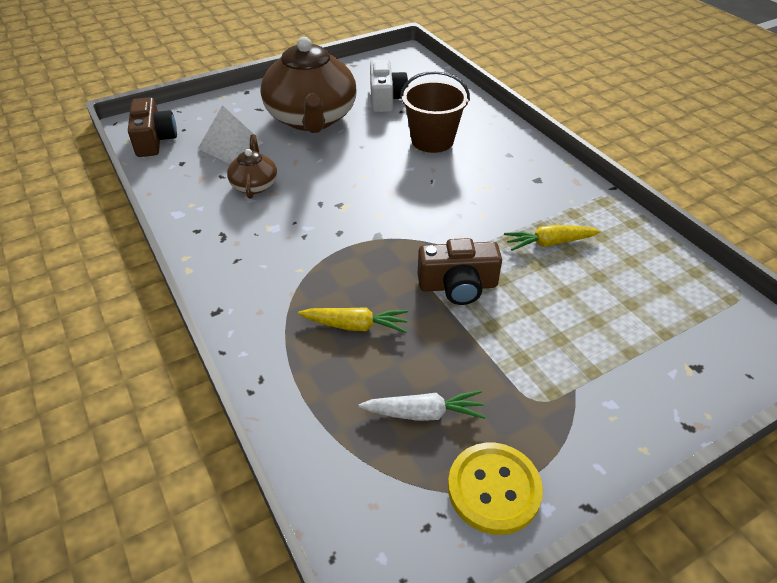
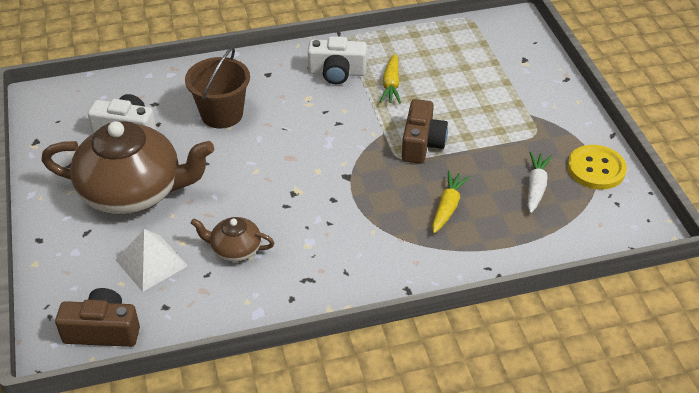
camera: 75 degrees left, 0 degrees up
none -> white camera [308,36,367,84]

